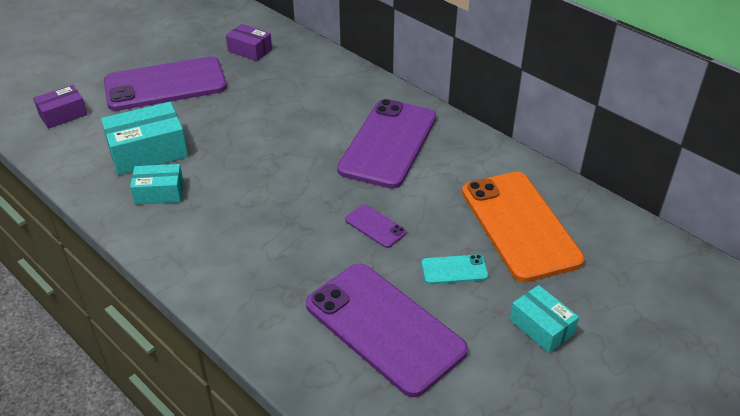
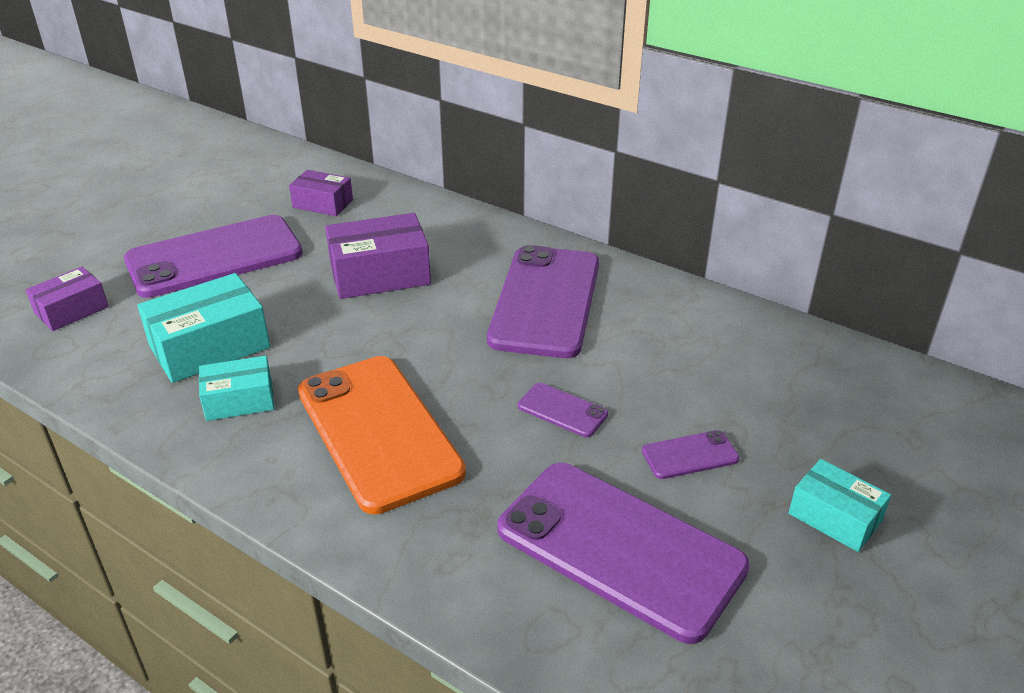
camera: 10 degrees left, 5 degrees down
turquoise phone [422,254,488,284] -> purple phone [642,430,739,479]
orange phone [462,172,585,282] -> orange phone moved to [298,356,466,515]
none -> purple box [325,213,431,299]

